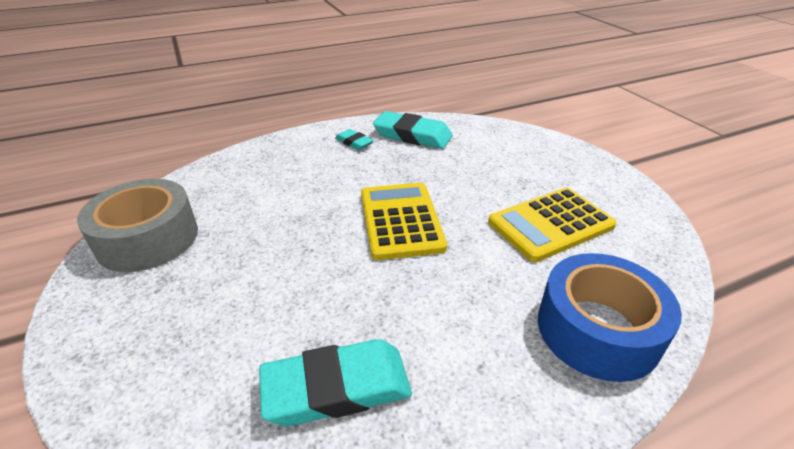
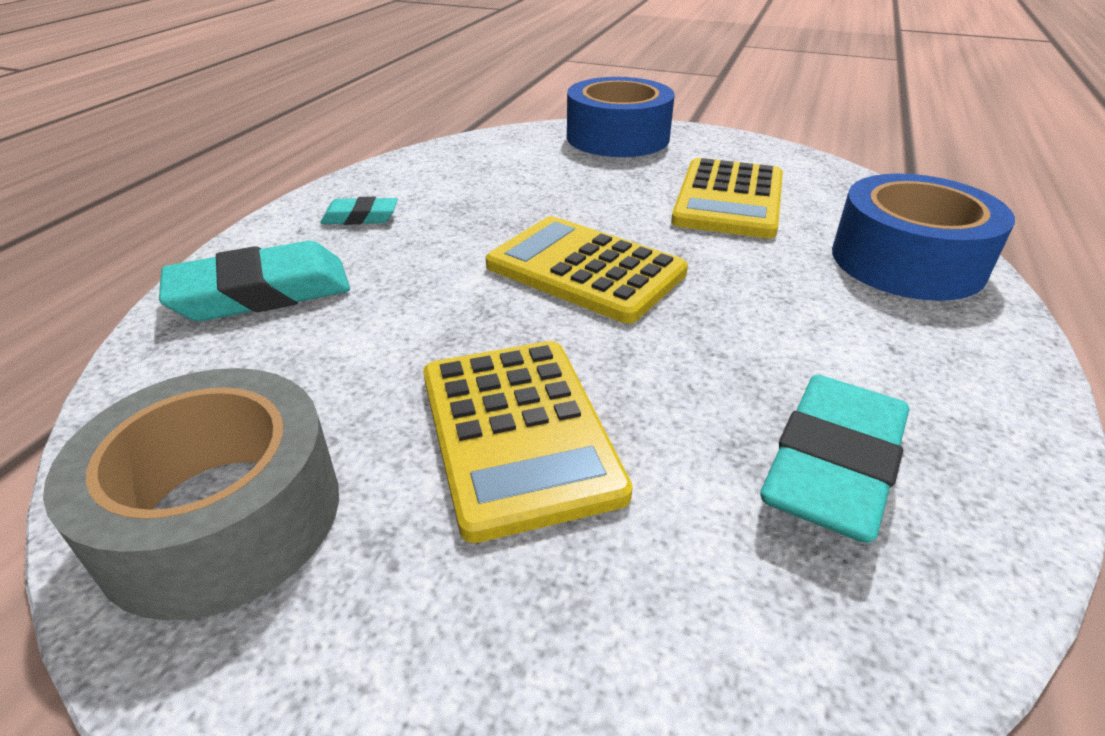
camera: 45 degrees left, 0 degrees up
turquoise eraser [373,111,453,149] -> turquoise eraser moved to [159,241,350,321]
none -> yellow calculator [423,341,633,543]
none -> blue tape [567,77,675,157]

